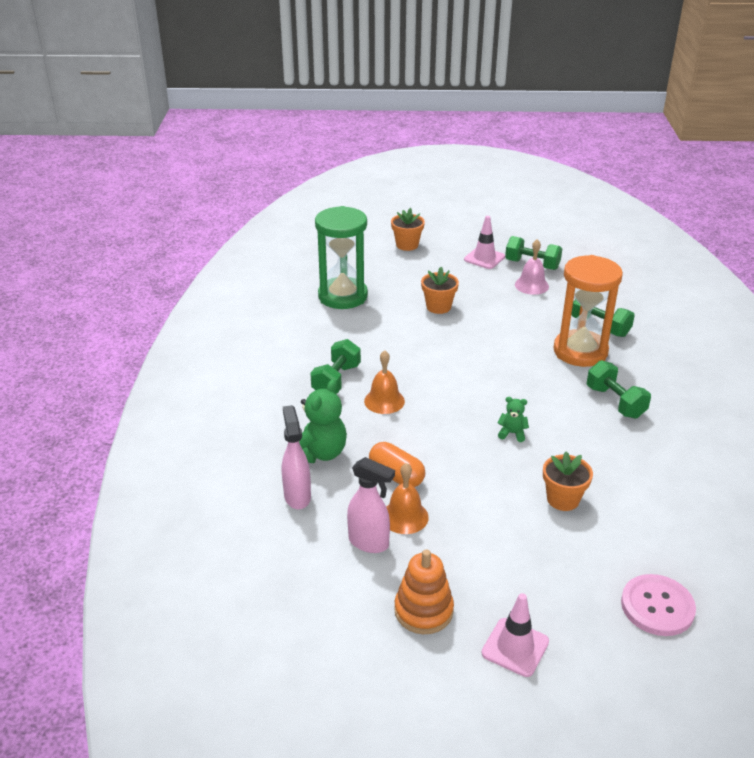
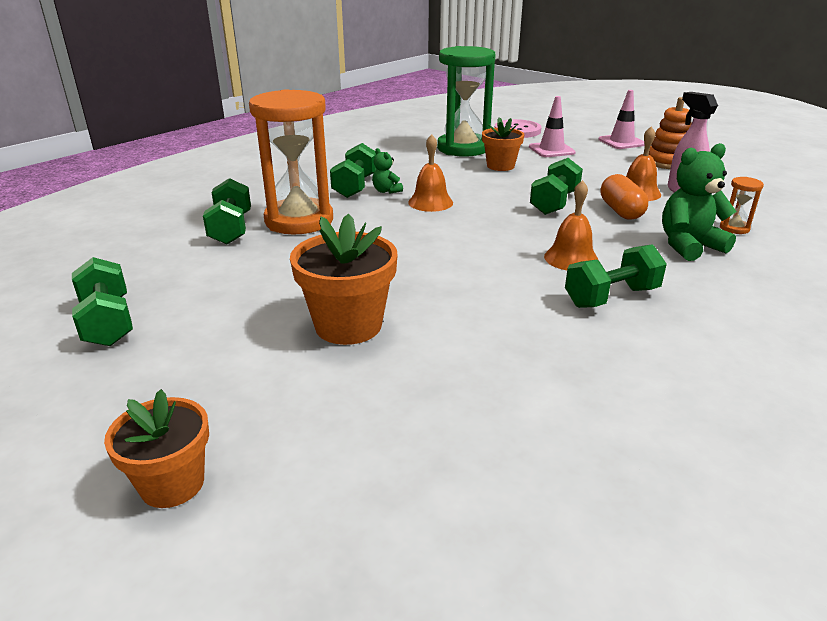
camera: 140 degrees left, 5 degrees down
pink spray bottle [282,405,311,509] -> orange hourglass [720,177,764,234]
green hourglass [315,206,368,309] -> green hourglass moved to [437,46,496,157]
orange flower pot [421,267,459,314] -> orange flower pot [290,213,398,345], size x1.50
pink traffic cone [464,216,505,269] -> pink traffic cone moved to [529,96,576,157]
green teddy bear [498,397,529,442] -> green teddy bear moved to [372,148,403,194]
pink bell [515,239,549,295] -> none
none -> orange bell [408,134,453,212]
none -> green dumbbell [530,158,583,215]

